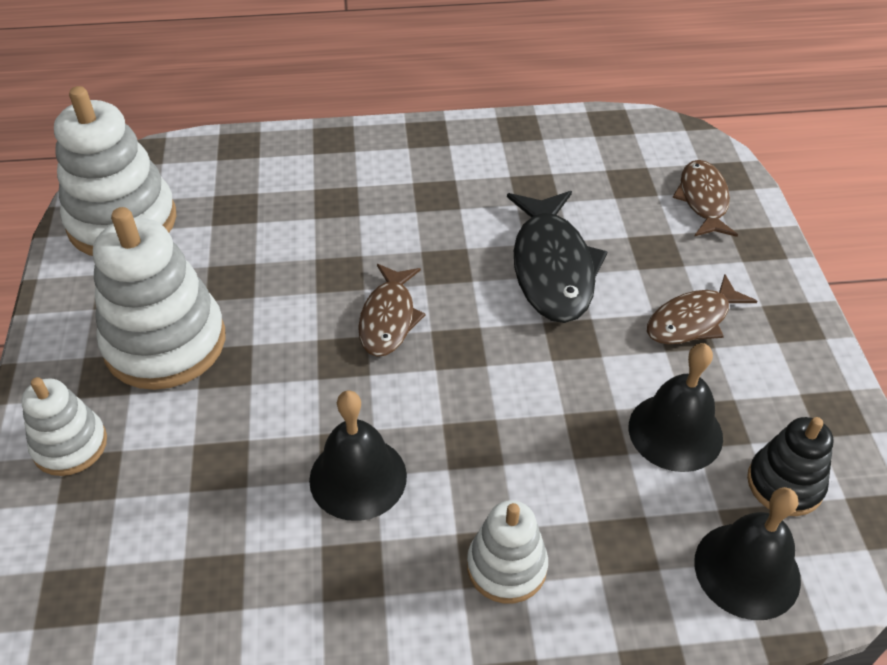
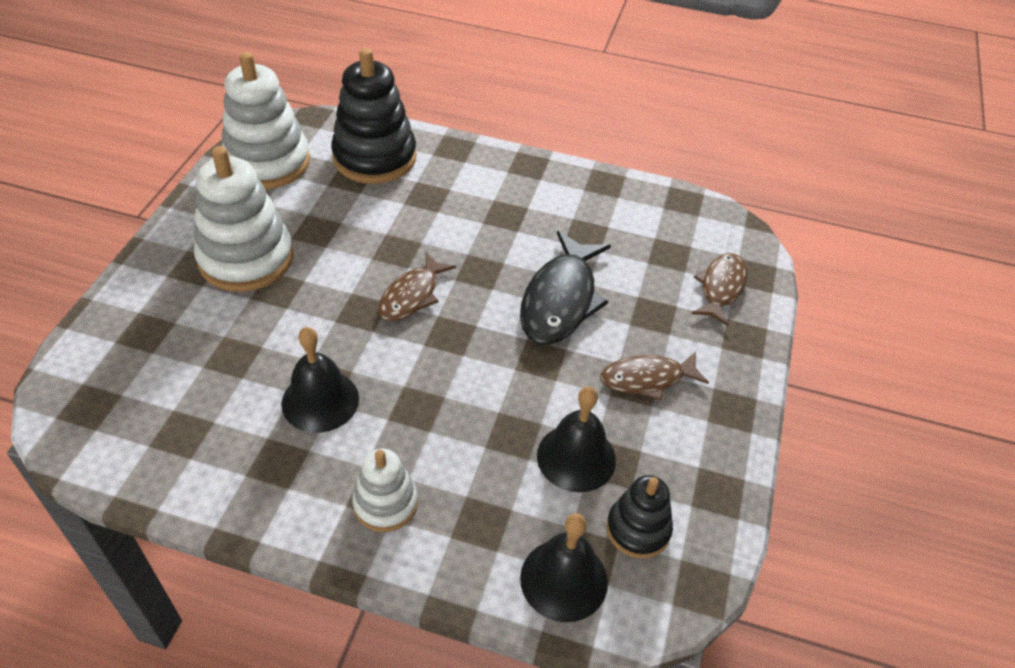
camera: 20 degrees right, 0 degrees up
white stacking toy [21,377,107,476] -> none
none -> black stacking toy [331,48,417,184]

